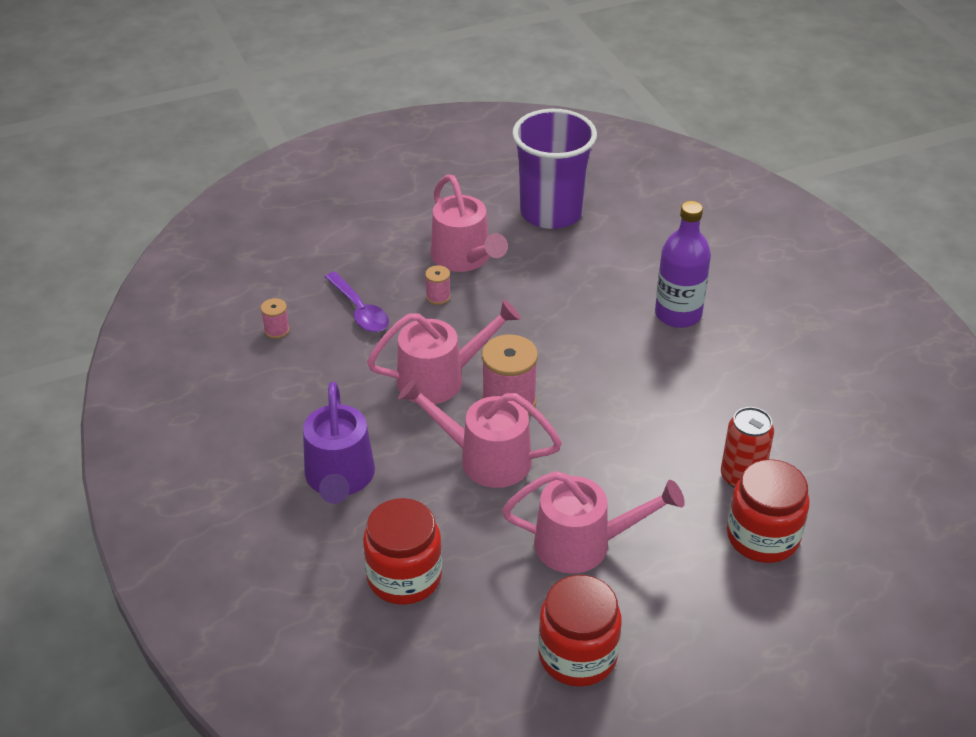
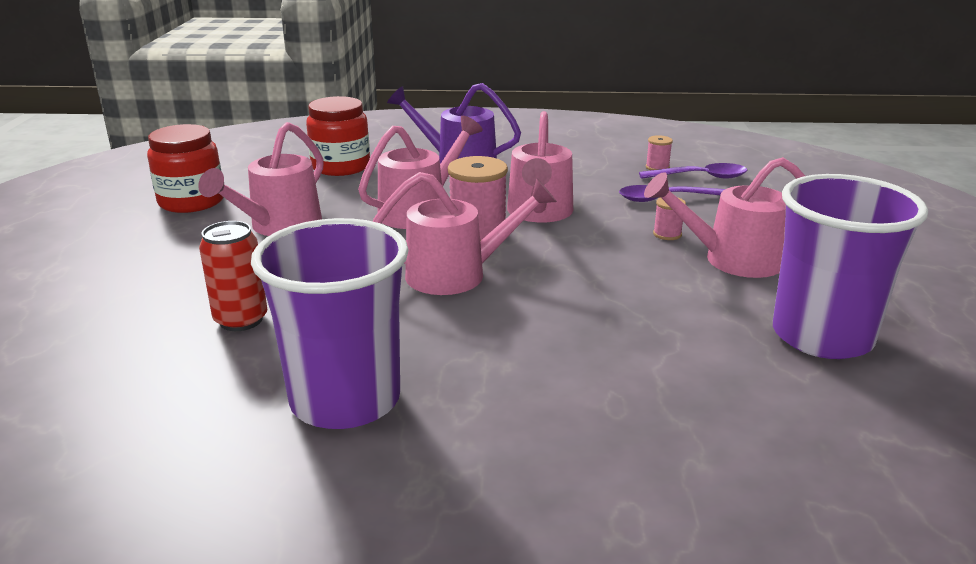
camera: 115 degrees right, 15 degrees down
purple bottle [655,201,711,328] -> none
red jar [727,459,810,563] -> none
none -> purple cup [251,218,409,429]
none -> pink watering can [372,172,557,295]
none -> purple spoon [639,163,748,179]

